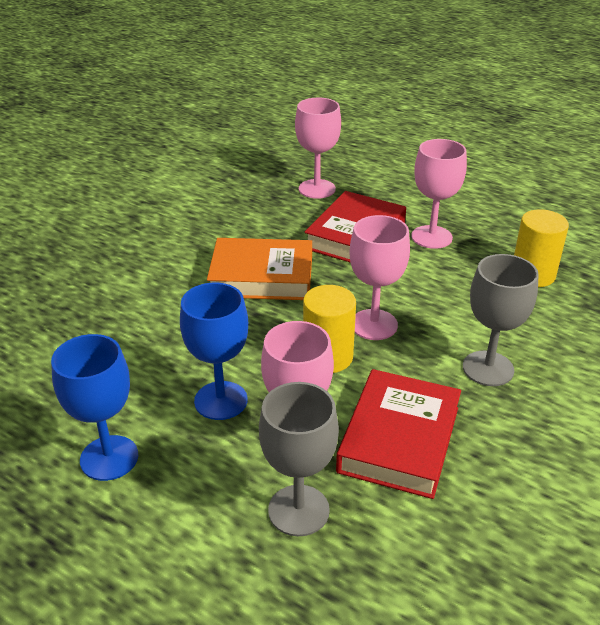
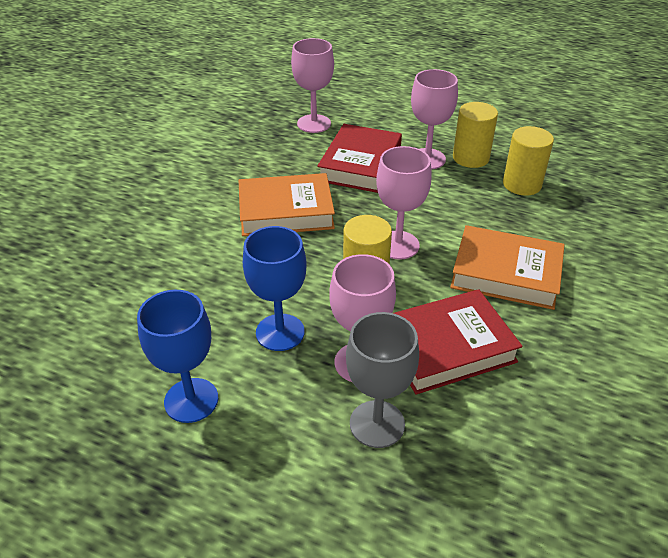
camera: 10 degrees left, 5 degrees up
red book [336,369,461,499] -> red book turned 60 degrees clockwise [393,289,523,395]
grey goblet [463,254,539,386] -> orange book [450,225,565,310]
none -> yellow cylinder [453,102,498,168]

